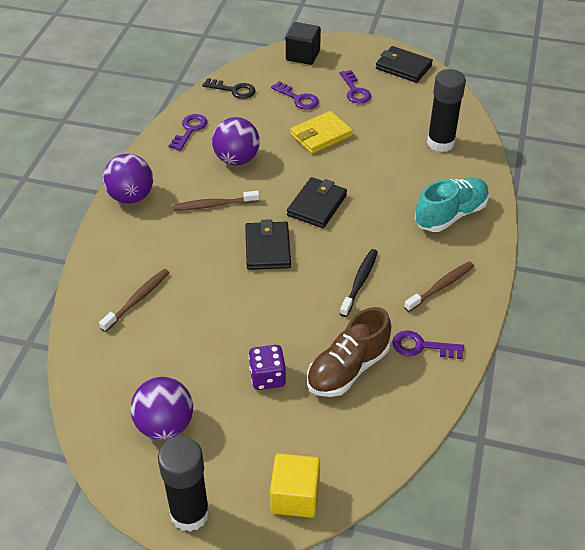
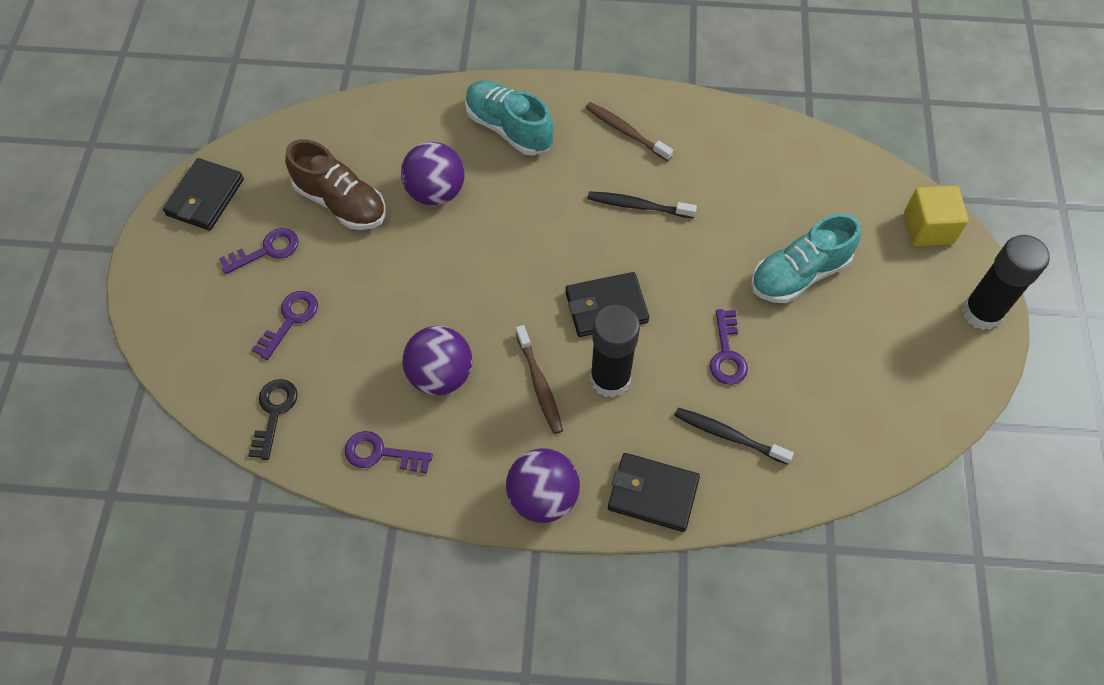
camera: 100 degrees left, 15 degrees up
brown toothbrush [99,269,169,332] -> black toothbrush [674,408,794,465]
purple ball [131,377,193,440] -> purple ball moved to [401,142,464,206]
purple dice [249,345,286,390] -> turquoise shoe [751,213,861,303]
black cube [286,22,321,65] -> none
black wallet [287,177,347,228] -> black wallet moved to [608,453,700,532]
yellow wallet [290,111,353,154] -> none
brown shoe [307,307,391,397] -> brown shoe moved to [285,139,386,230]
purple key [392,330,464,359] -> purple key moved to [710,309,748,385]
black glue stick [427,69,466,152] -> black glue stick moved to [590,305,640,398]

